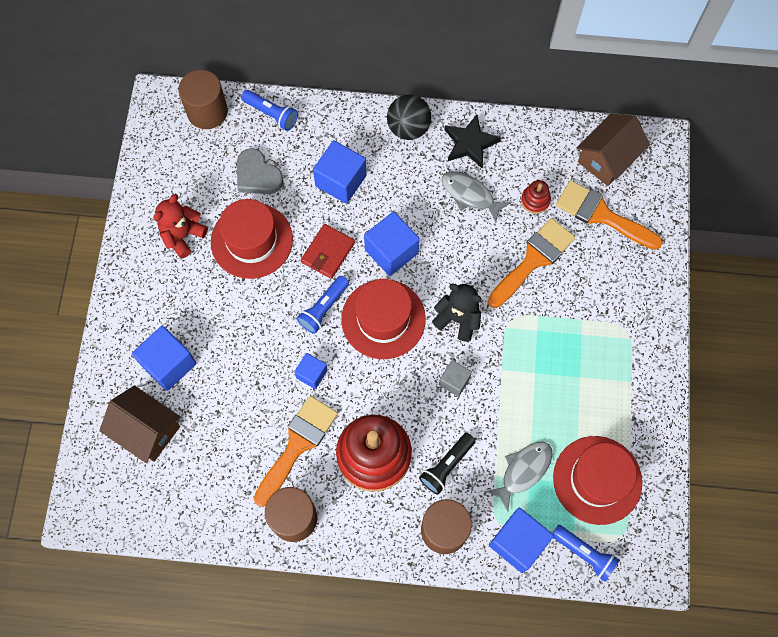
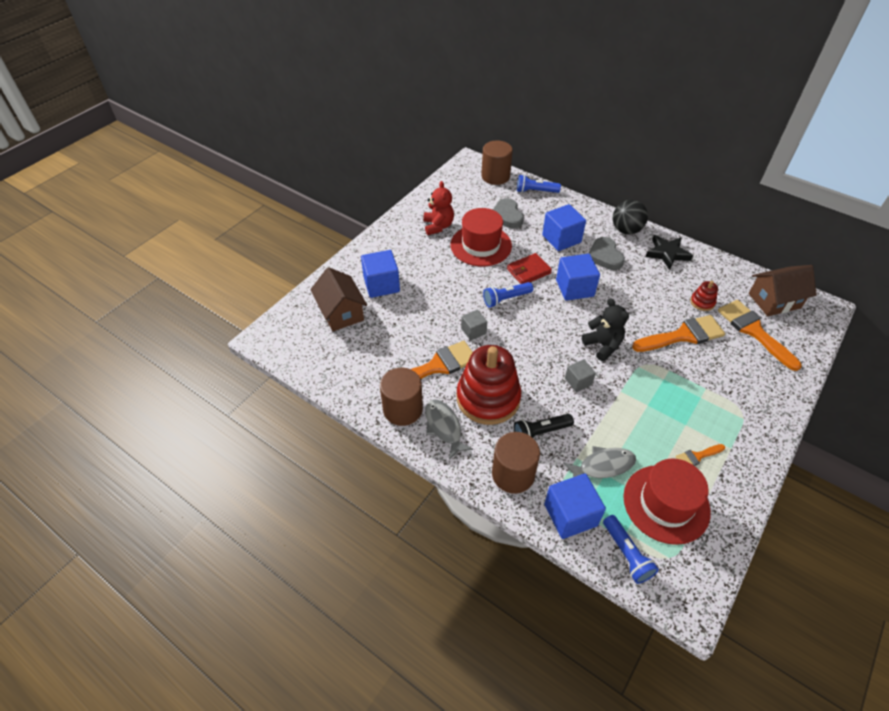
camera: 30 degrees right, 20 degrees down
red teddy bear [154,194,208,258] -> red teddy bear turned 105 degrees clockwise [423,181,454,235]
blue flashlight [241,90,298,131] -> blue flashlight turned 120 degrees clockwise [517,175,561,193]
blue cube [294,353,328,389] -> grey cube [461,310,487,340]
red hat [341,279,426,359] -> none
grey fish [442,171,511,223] -> grey fish moved to [425,399,473,460]
none -> grey heart [588,237,625,270]
none -> orange brush [675,444,725,466]

